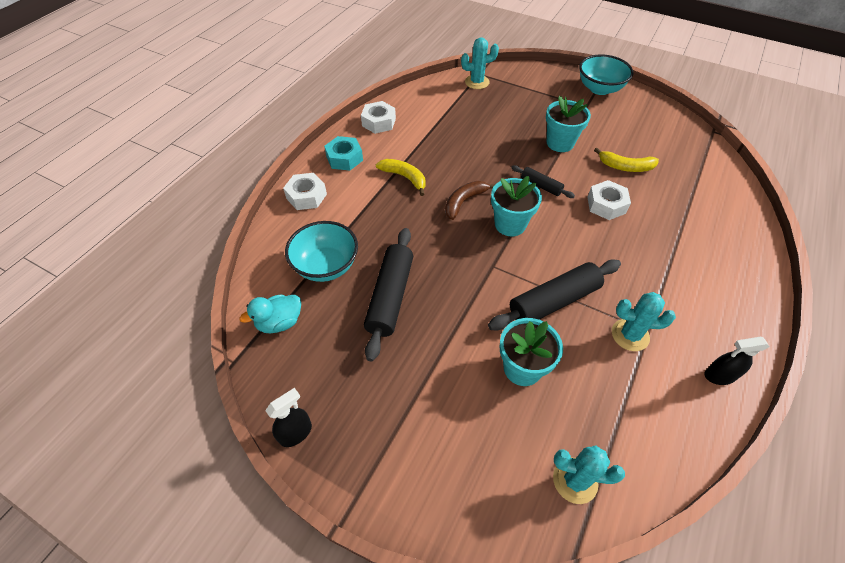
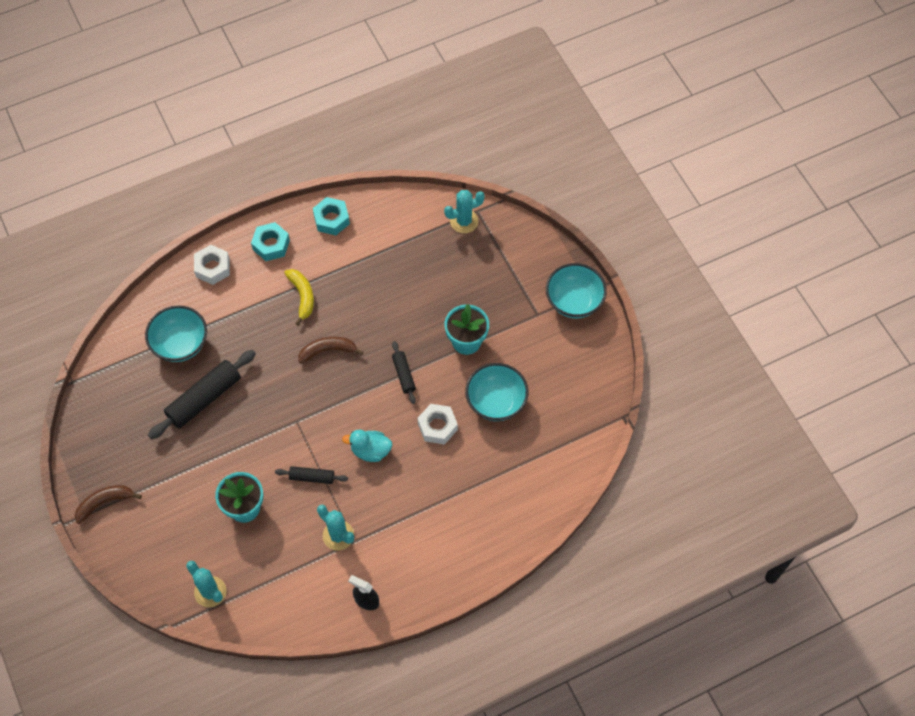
camera: 35 degrees right, 10 degrees up
turquoise duck [239,295,301,334] -> turquoise duck moved to [342,430,392,462]
black spray bottle [266,388,312,447] -> none
white nut [361,101,396,134] -> turquoise nut [313,197,350,235]
turquoise cactus [461,37,499,89] -> turquoise cactus turned 45 degrees counterclockwise [444,190,485,233]
black rolling pin [488,260,621,330] -> black rolling pin [275,466,348,484], size x0.53
turquoise flower pot [491,176,542,236] -> none
yellow banana [594,148,659,172] -> turquoise bowl [465,363,528,421]
none -> brown banana [75,485,142,524]

